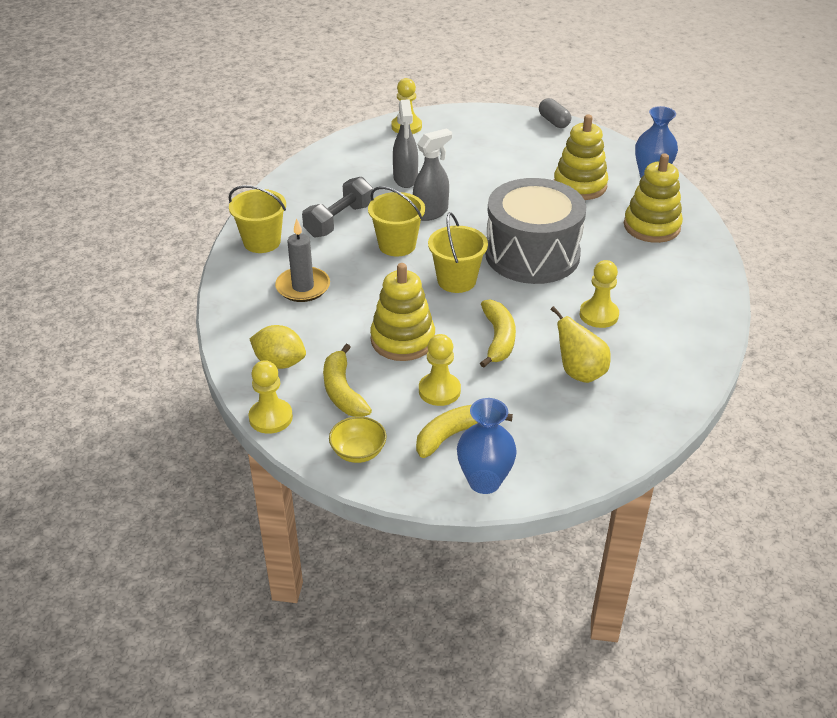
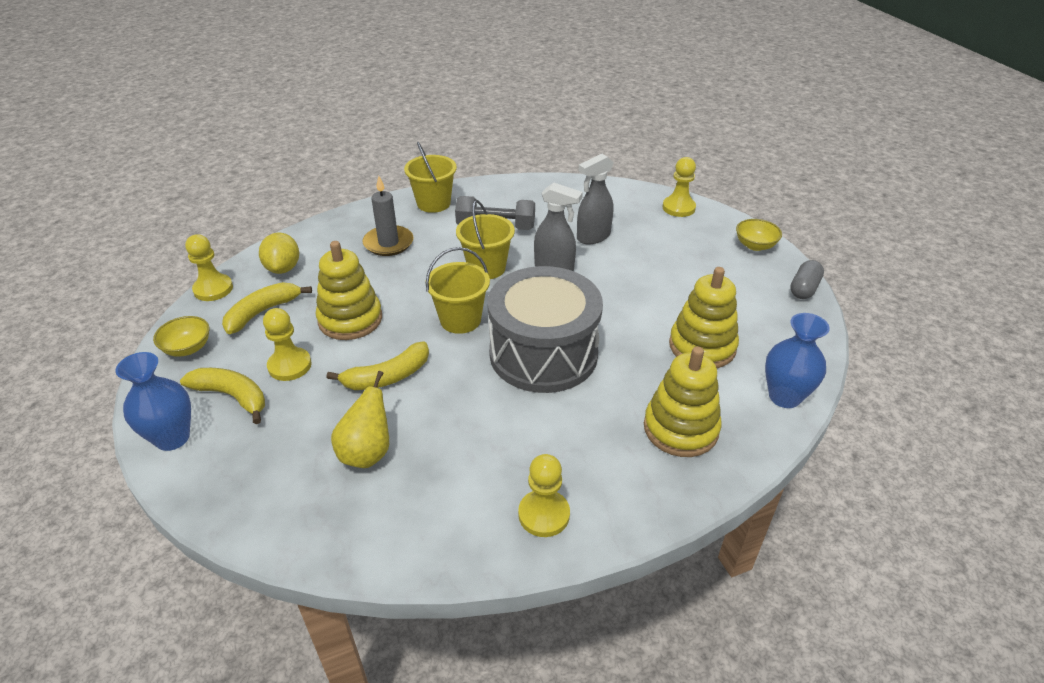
camera: 60 degrees right, 0 degrees up
yellow pawn [580,260,619,328] -> yellow pawn moved to [518,454,570,537]
none -> yellow bowl [736,219,782,251]

